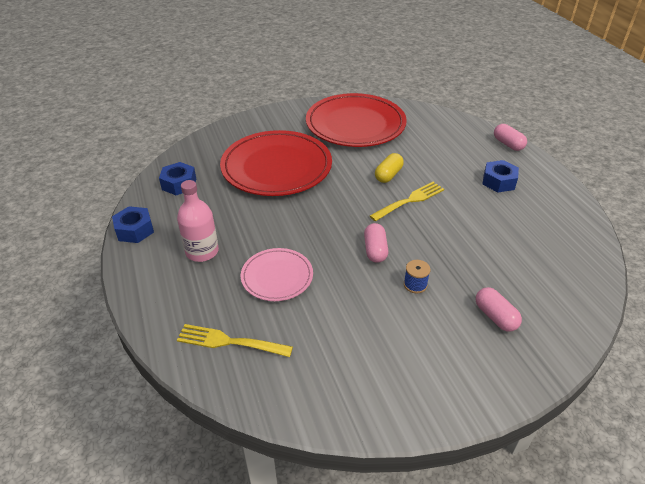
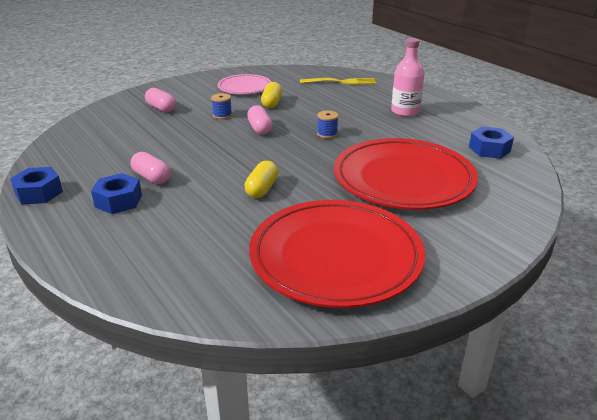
camera: 165 degrees right, 10 degrees down
blue nut [112,206,154,243] -> blue nut moved to [10,167,63,205]
pink plate [241,248,313,301] -> pink plate moved to [218,74,271,94]
yellow fork [370,182,444,221] -> none
pink capsule [494,124,527,151] -> pink capsule moved to [131,152,170,184]
none -> yellow capsule [261,82,282,108]
none -> blue spool [317,111,339,139]

